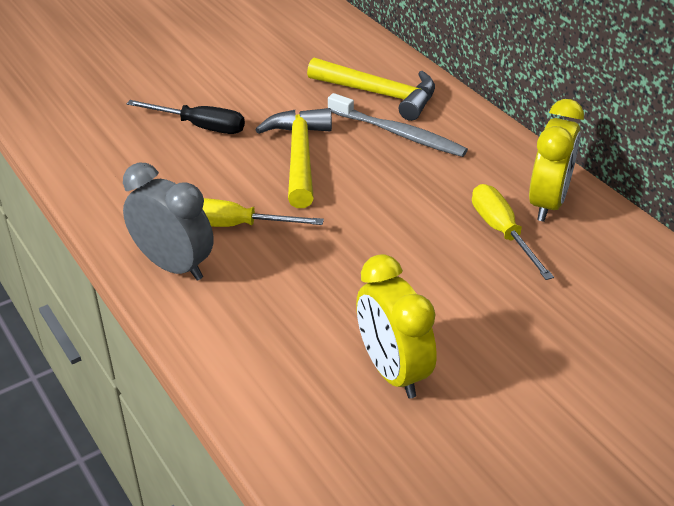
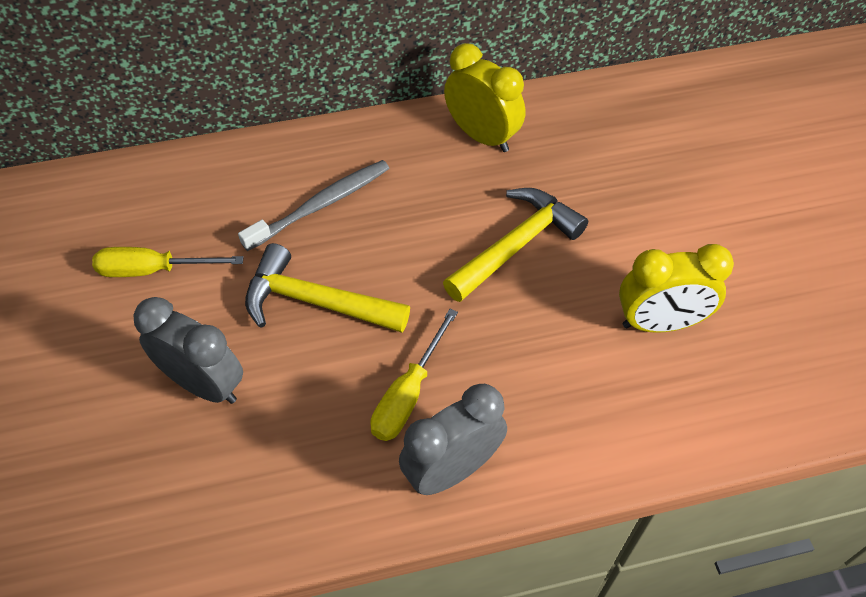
camera: 70 degrees left, 15 degrees up
black screwdriver [127,100,245,134] -> grey clock [133,297,243,404]
yellow hammer [307,57,435,121] -> yellow hammer moved to [443,188,588,302]
yellow screwdriver [472,184,554,280] -> yellow screwdriver moved to [92,247,244,277]

